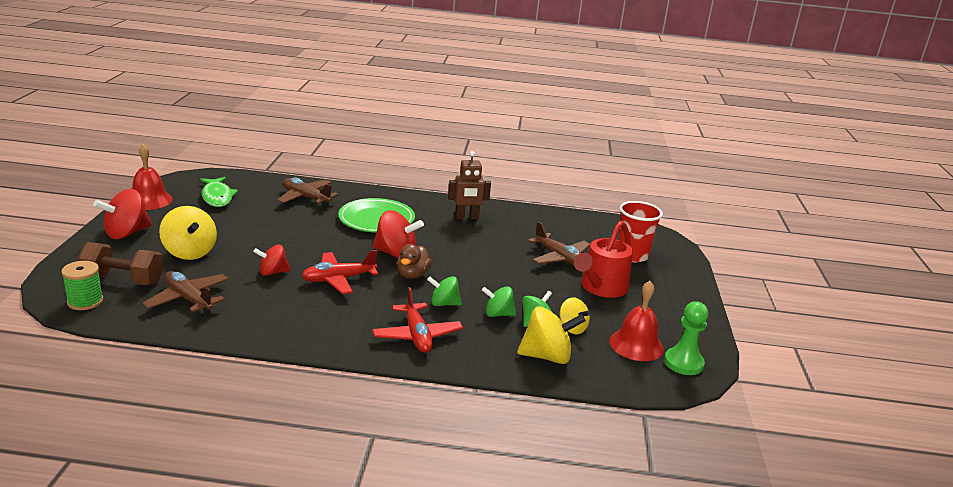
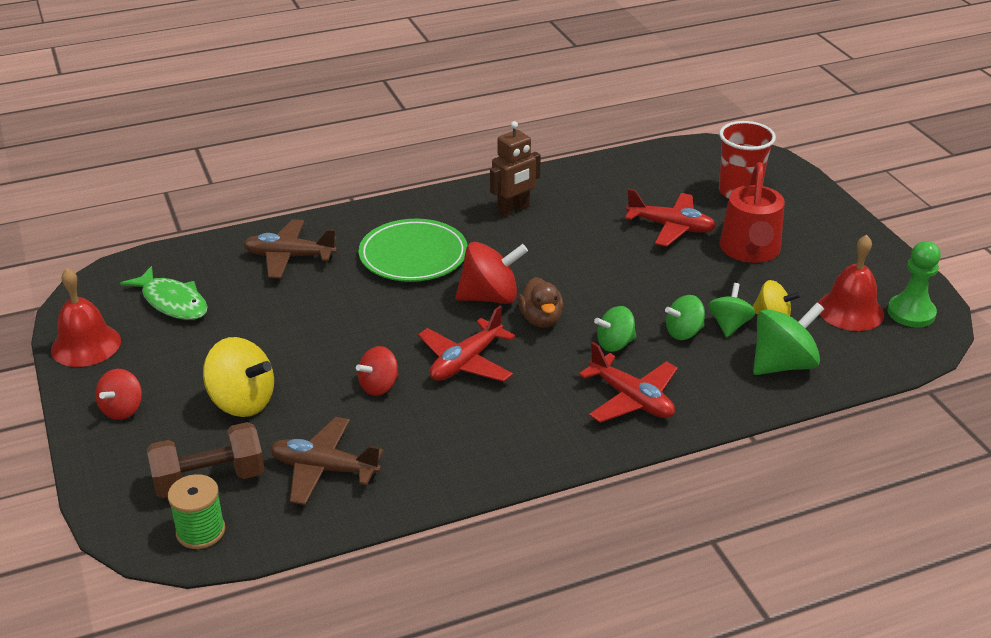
camera: 25 degrees left, 10 degrees up
red spinning top [93,189,152,239] -> red spinning top [95,369,142,420], size x0.62
yellow spinning top [517,306,586,364] -> green spinning top [753,303,824,375]
brown plane [528,222,590,266] -> red plane [625,189,716,247]

